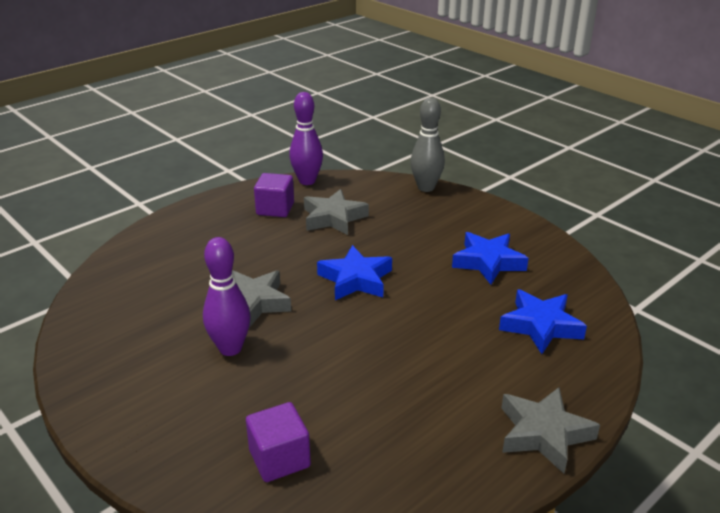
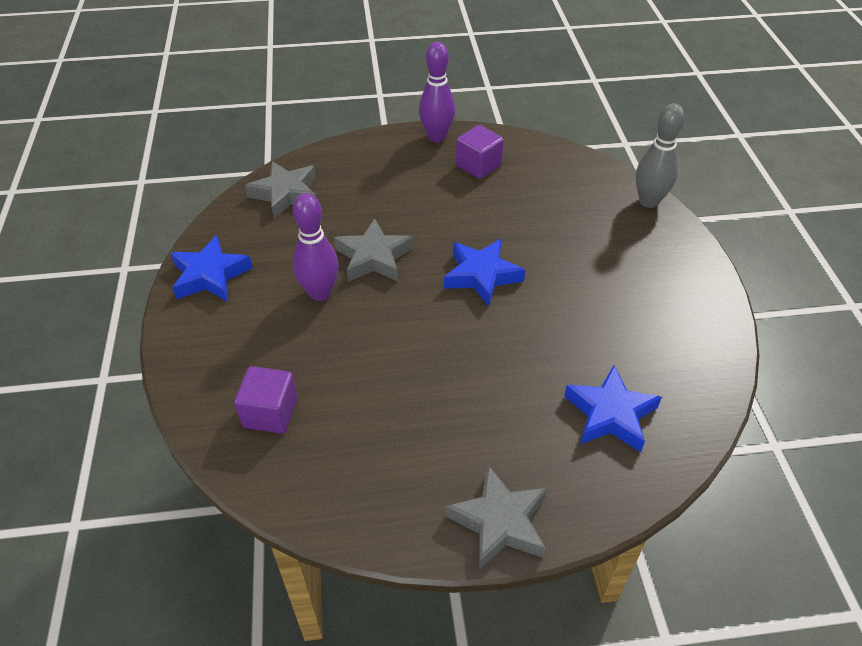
camera: 35 degrees right, 15 degrees up
purple bowling pin [289,92,323,185] -> purple bowling pin moved to [419,42,455,142]
grey star [304,189,369,235] -> grey star moved to [245,161,316,219]
blue star [452,232,529,284] -> blue star moved to [171,235,253,301]

